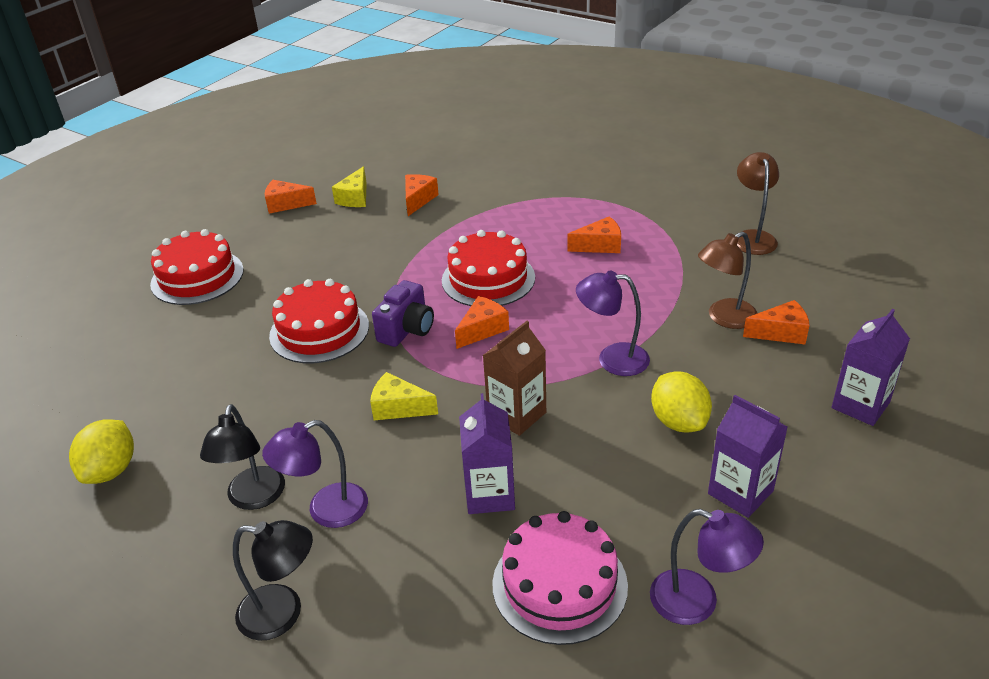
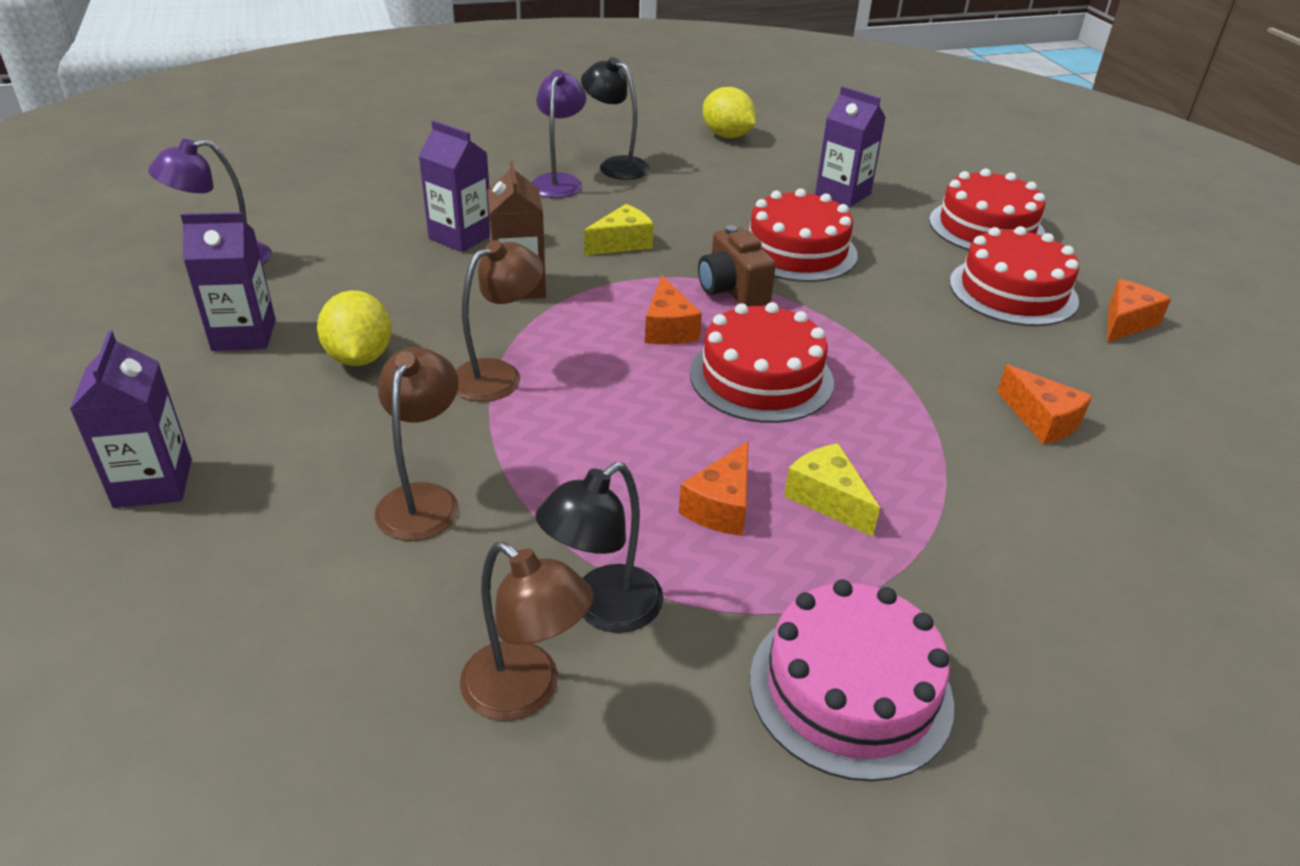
camera: 125 degrees right, 0 degrees up
black lamp [233,520,313,641] -> black lamp moved to [535,462,664,633]
yellow cheese [332,166,367,207] -> yellow cheese moved to [784,443,880,537]
purple camera [372,280,434,347] -> brown camera [698,225,776,307]
pink cake [492,511,628,645] -> pink cake moved to [750,579,954,782]
purple lamp [576,271,650,376] -> brown lamp [456,240,544,402]
yellow lemon [651,371,712,432] -> yellow lemon turned 60 degrees clockwise [317,290,392,366]
orange cheese [743,300,809,344] -> none
none -> purple carton [815,86,886,207]
none -> red cake [949,226,1079,326]

